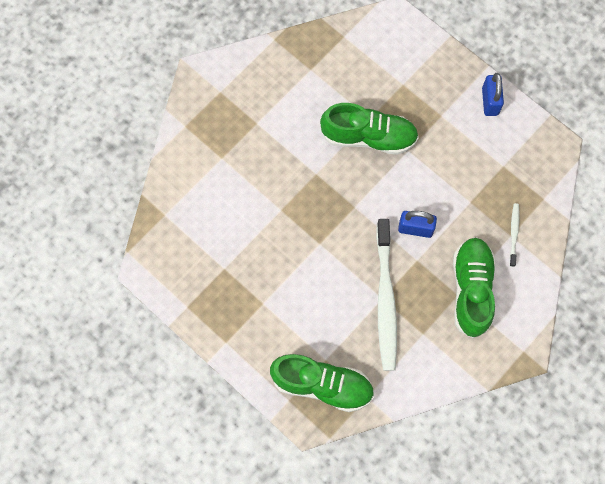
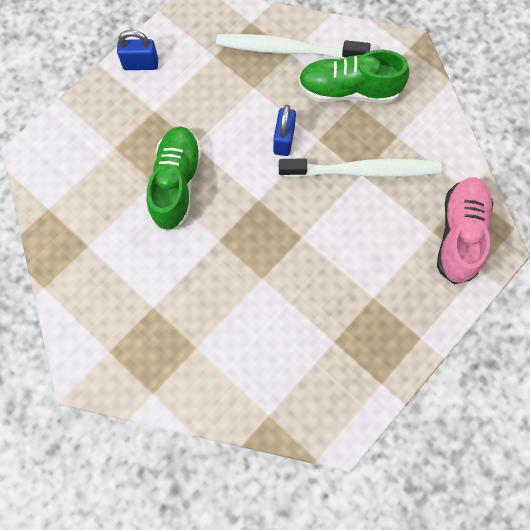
camera: 90 degrees left, 0 degrees up
green shoe [270,354,374,412] -> pink shoe [437,177,493,284]
white toothbrush [509,203,520,267] -> white toothbrush [216,34,370,59], size x2.26

